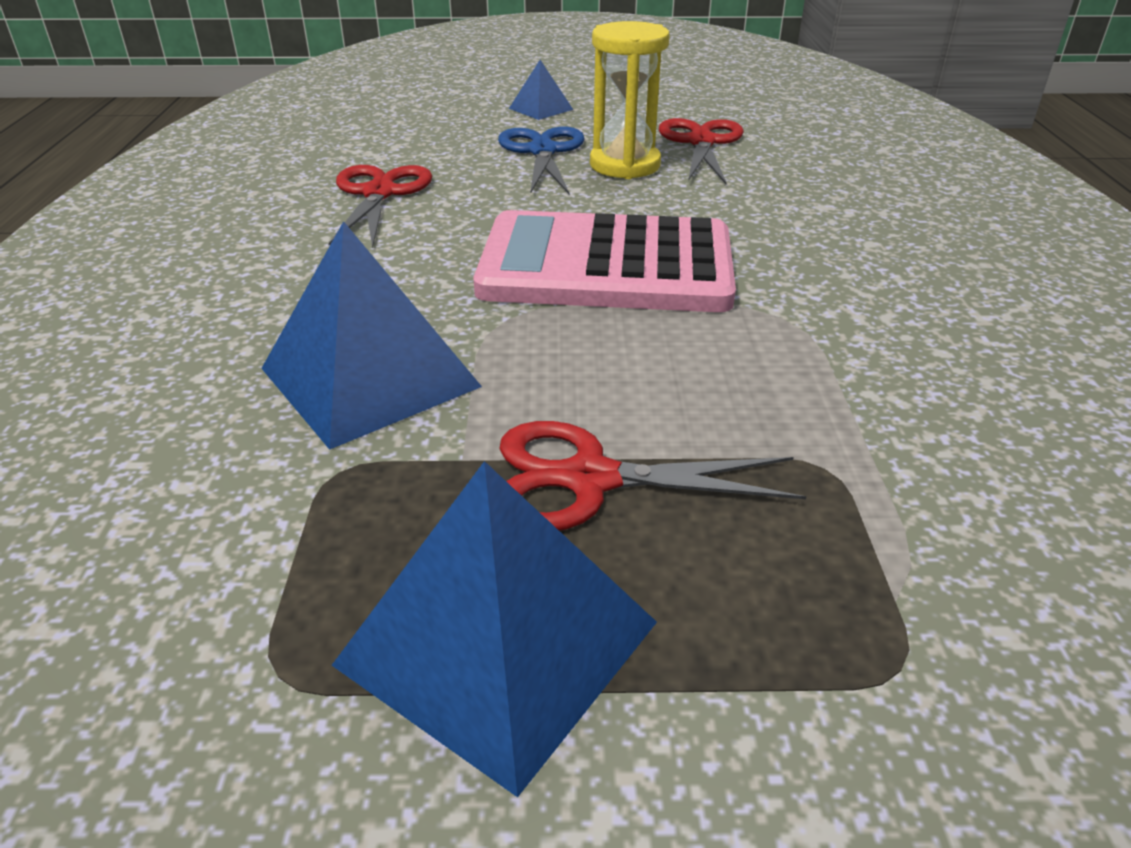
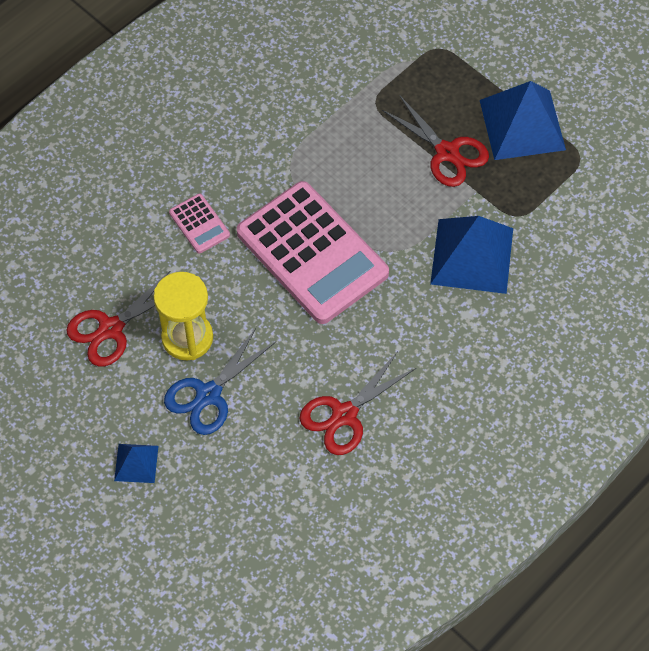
camera: 135 degrees left, 25 degrees up
none -> pink calculator [169,194,230,254]

